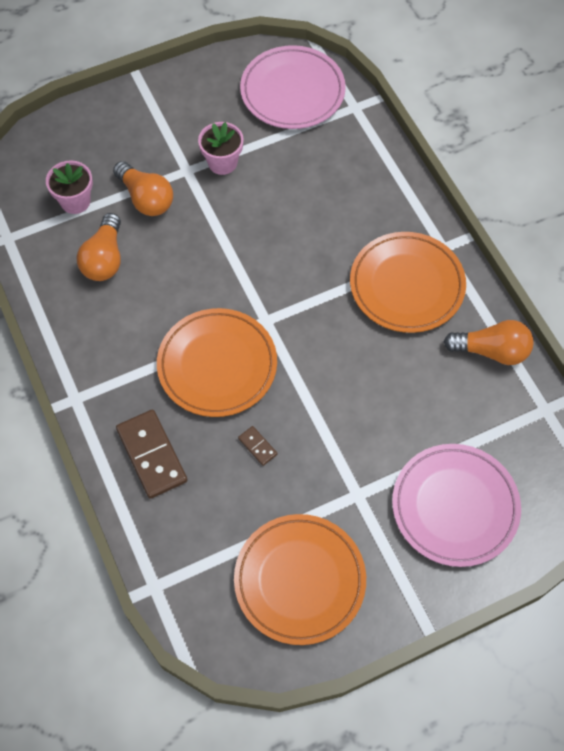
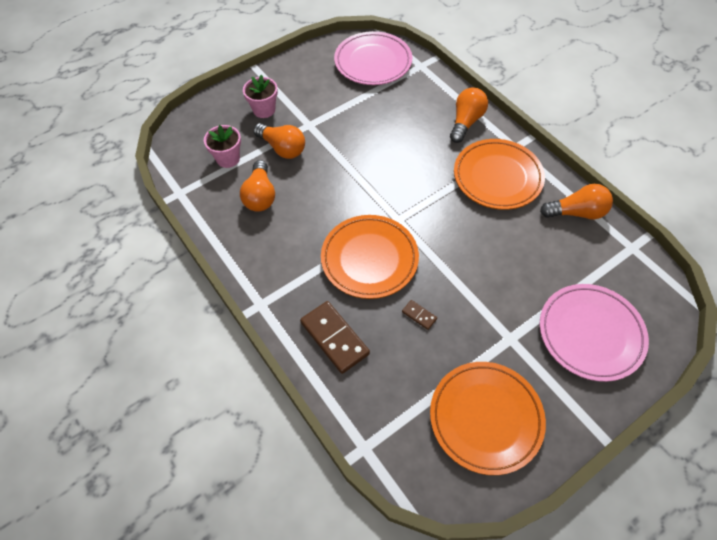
camera: 10 degrees left, 5 degrees down
pink flower pot [198,122,244,175] -> pink flower pot moved to [243,75,278,118]
none -> orange light bulb [450,88,488,143]

